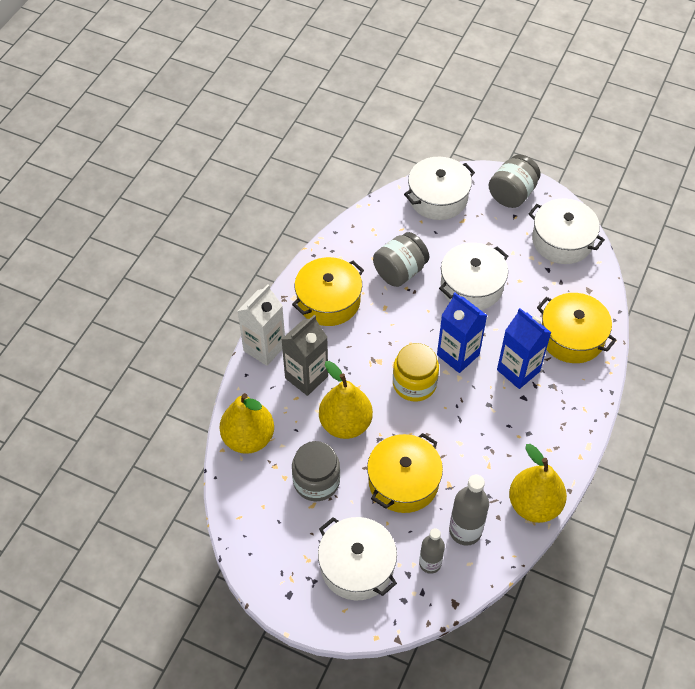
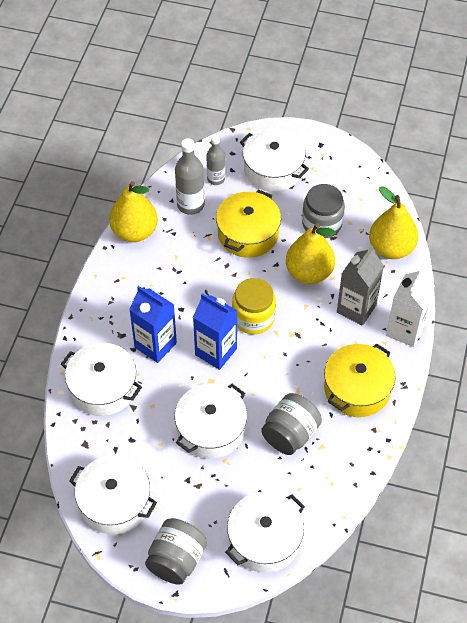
camera: 170 degrees right, 0 degrees up
yellow pot [537,293,617,363] -> white pot [61,343,142,416]

